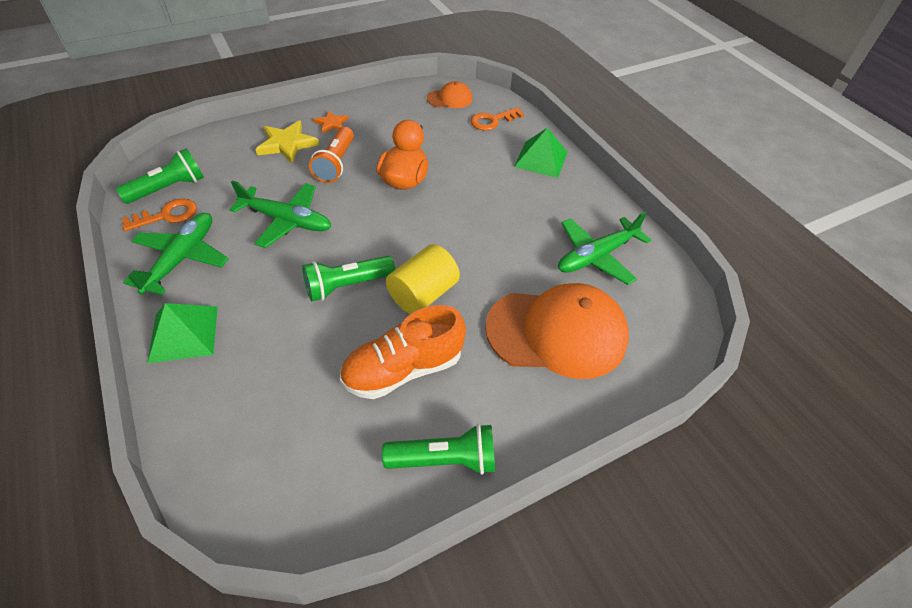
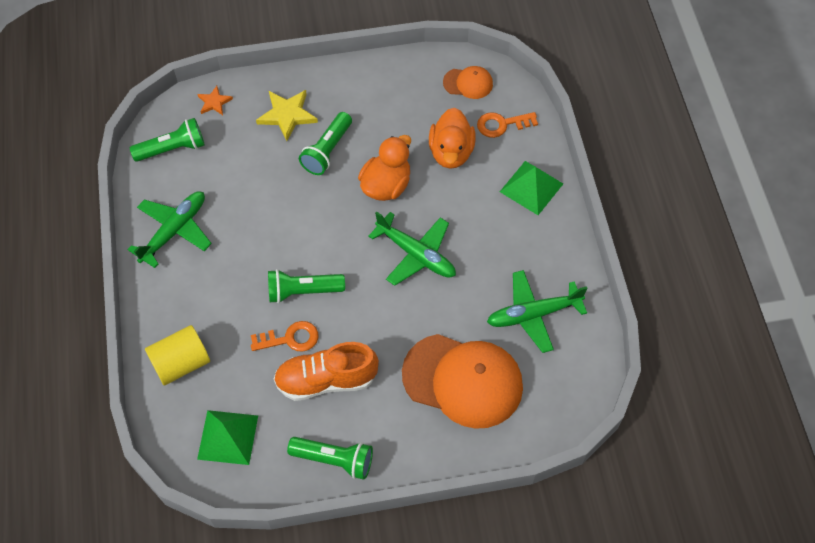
camera: 20 degrees right, 10 degrees up
orange key [122,198,197,231] -> orange key moved to [251,321,319,352]
green pyramid [147,303,218,364] -> green pyramid moved to [197,410,258,465]
green plane [229,181,331,248] -> green plane moved to [368,212,456,286]
orange flashlight [309,127,354,183] -> green flashlight [299,112,352,175]
orange star [313,111,348,133] -> orange star moved to [197,86,233,115]
yellow cylinder [386,244,460,314] -> yellow cylinder moved to [145,325,210,385]
none -> orange duck [429,108,476,169]

